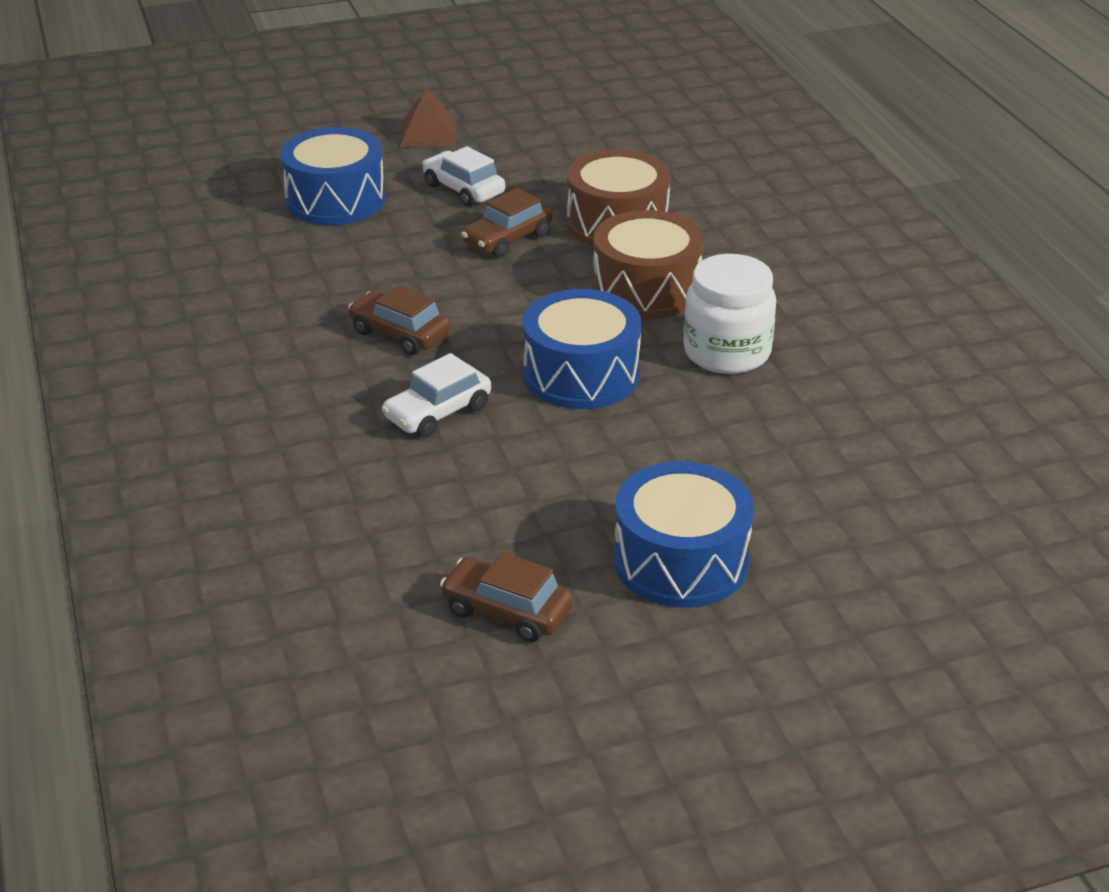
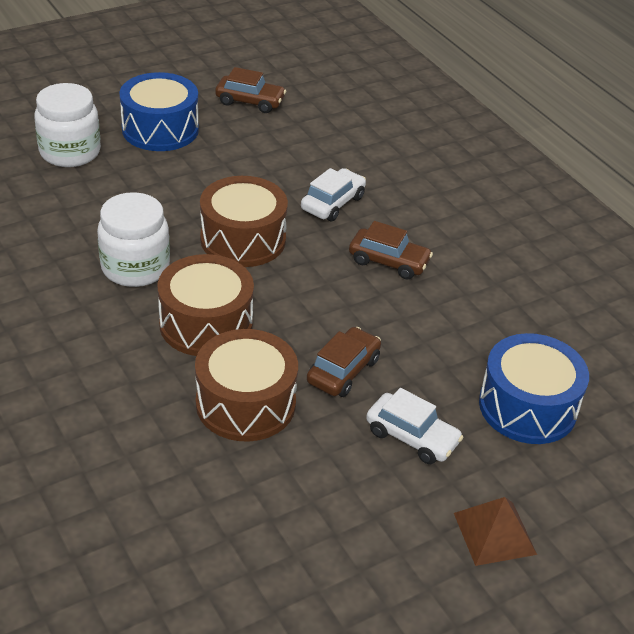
camera: 165 degrees right, 5 degrees up
blue drum [523,289,642,409] -> brown drum [200,176,288,267]
none -> white jar [34,83,101,167]

